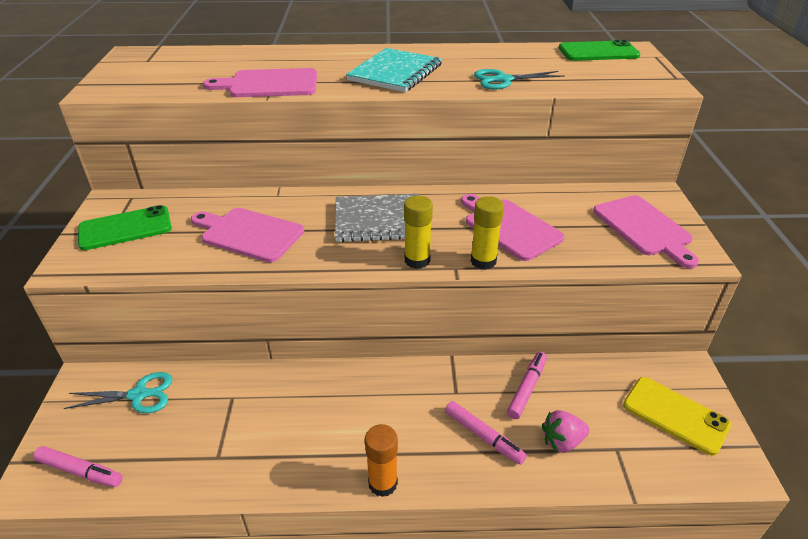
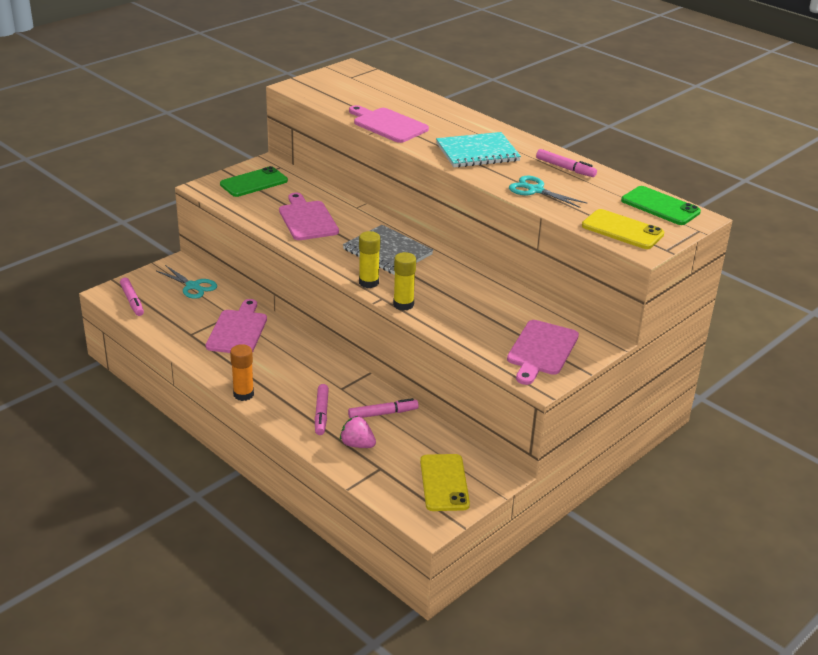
camera: 45 degrees right, 5 degrees down
green phone [78,205,172,250] -> green phone turned 60 degrees counterclockwise [220,166,288,197]
pink cutting board [461,194,565,261] -> pink cutting board moved to [206,299,267,353]
none -> pink marker [536,149,597,177]
none -> yellow phone [582,209,664,249]

